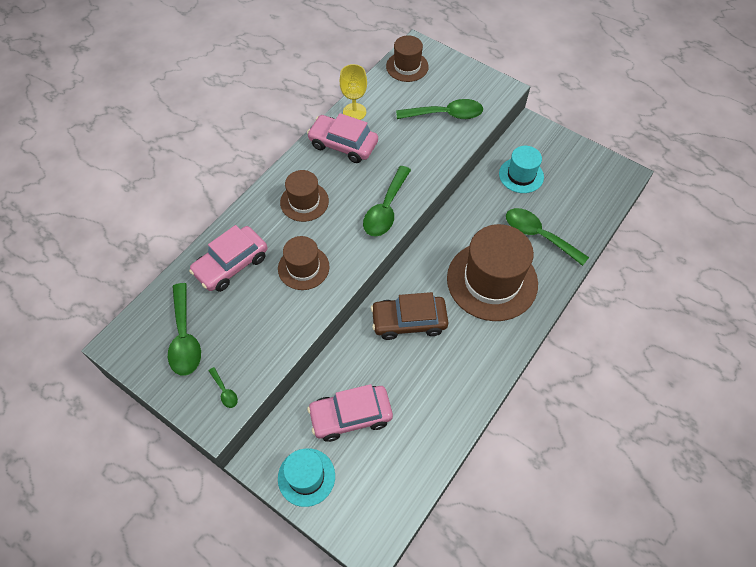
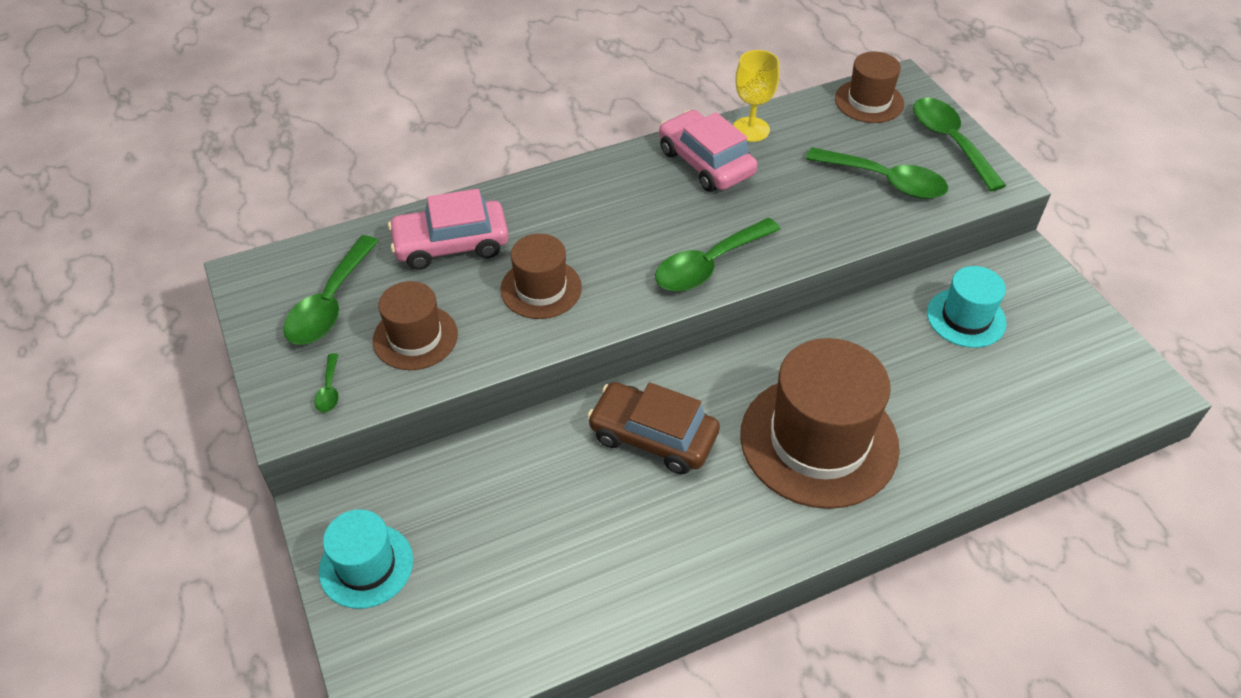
camera: 30 degrees right, 10 degrees down
brown hat [280,170,329,222] -> brown hat moved to [373,281,458,370]
pink car [307,384,393,442] -> none
green spoon [506,208,589,266] -> green spoon moved to [913,98,1006,191]

